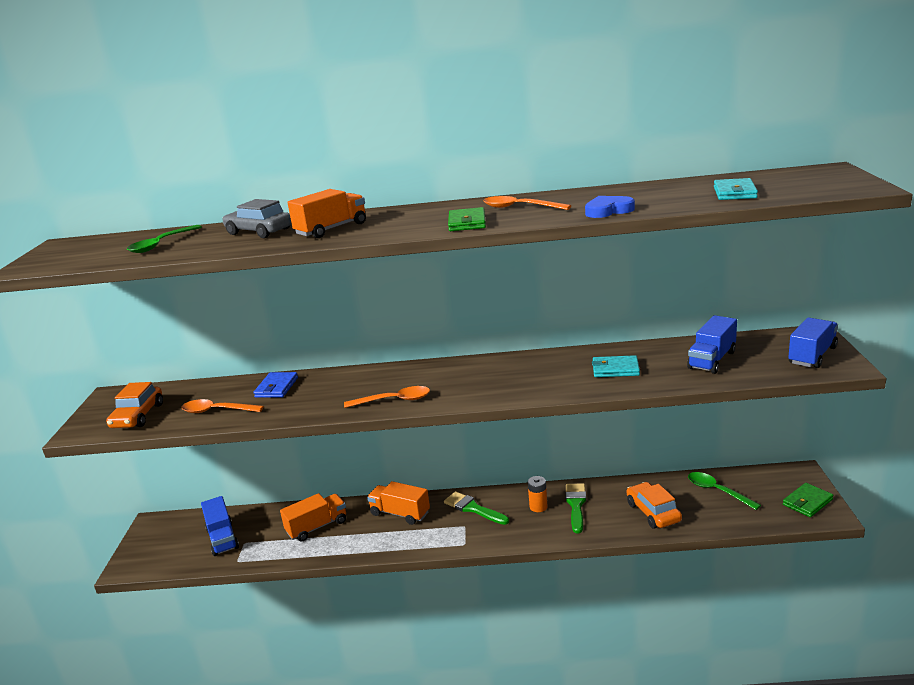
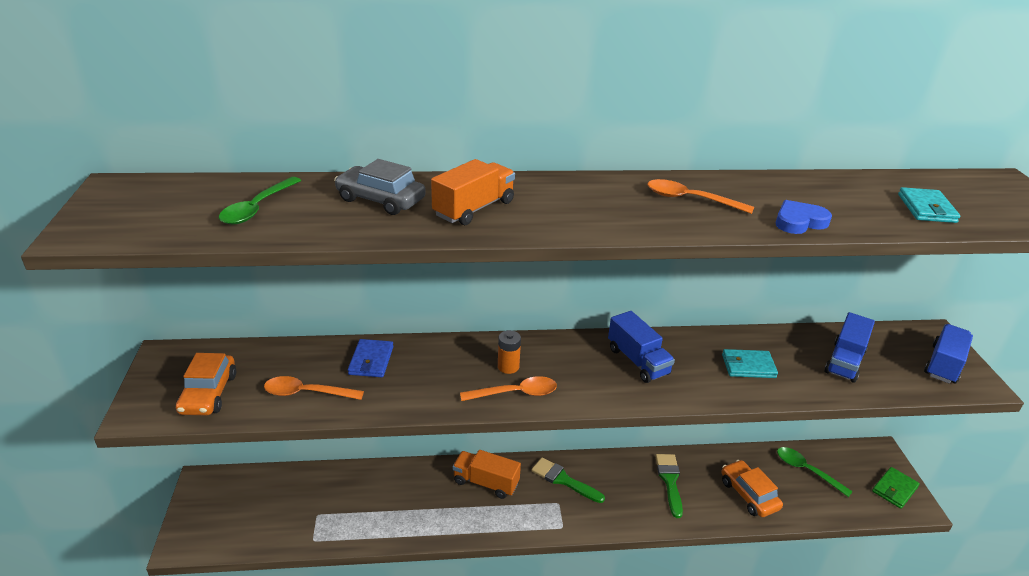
camera: 10 degrees left, 10 degrees up
blue truck [201,496,239,556] -> blue truck moved to [608,311,675,383]
orange truck [280,493,346,541] -> none
green wallet [448,207,486,231] -> none
orange battery [528,476,548,512] -> orange battery moved to [498,330,521,374]

